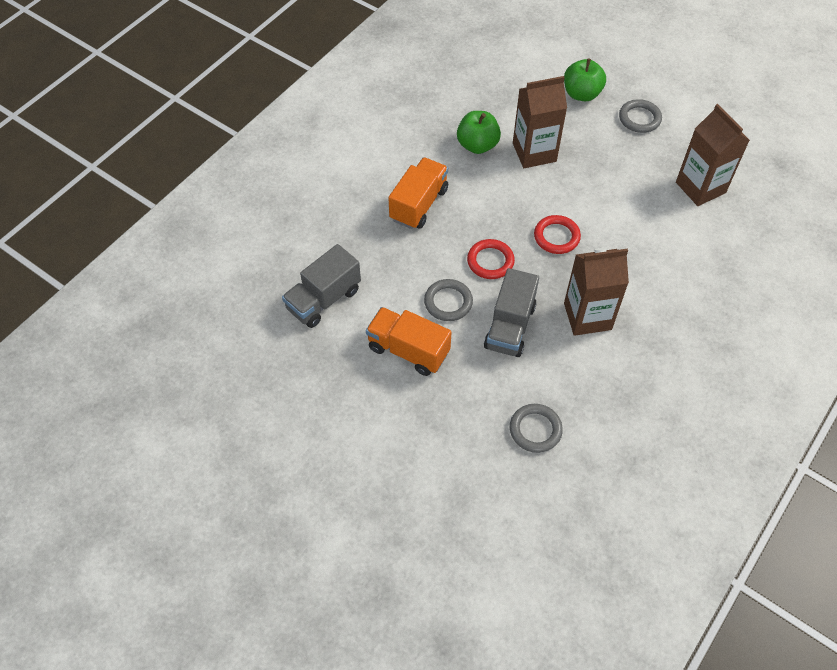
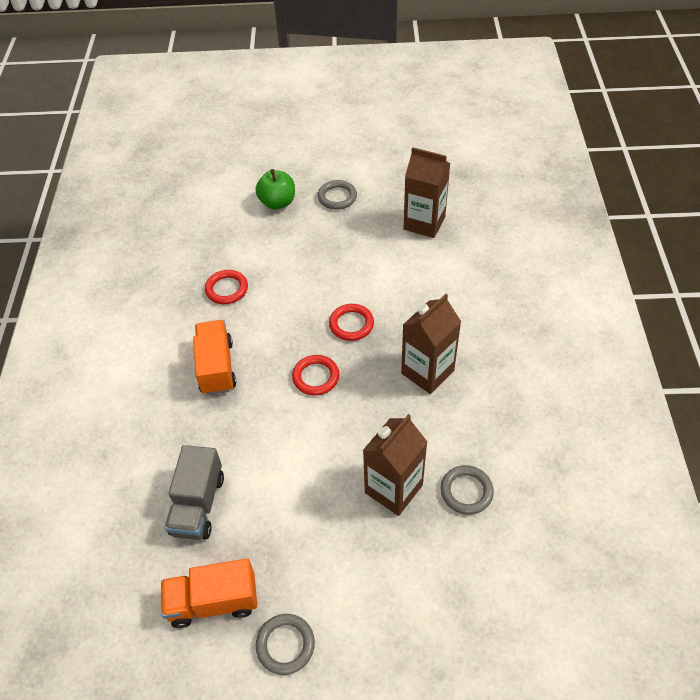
camera: 35 degrees left, 5 degrees down
orange truck [366,307,451,376] -> orange truck moved to [161,559,257,628]
grey ring [424,279,473,321] -> grey ring moved to [256,614,315,675]
green apple [457,111,501,154] -> red ring [205,270,248,304]
grey truck [484,268,539,357] -> none
brown carton [513,76,567,168] -> brown carton moved to [363,414,427,516]

